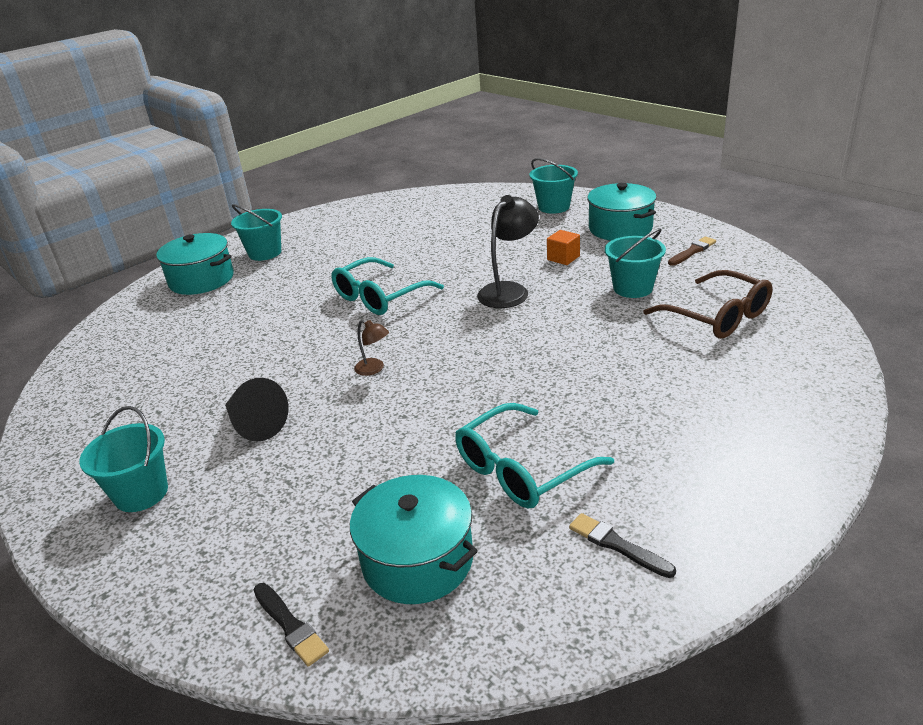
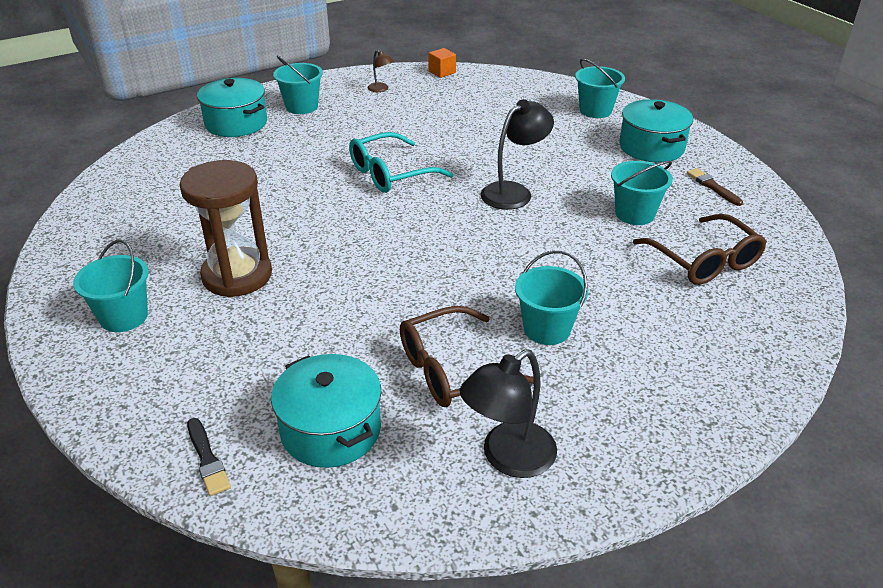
camera: 10 degrees right, 5 degrees up
black cone [225,378,289,441] -> brown hourglass [179,160,272,298]
brown lamp [354,320,389,376] -> brown lamp moved to [368,50,394,92]
turquoise glasses [455,403,614,509] -> brown glasses [400,306,534,407]
orange cube [547,230,580,265] -> orange cube moved to [428,48,456,78]
black brush [569,513,676,578] -> black lamp [460,349,557,478]
brown brush [668,237,716,266] -> brown brush turned 90 degrees counterclockwise [687,168,743,206]
none -> turquoise bucket [515,250,588,345]

